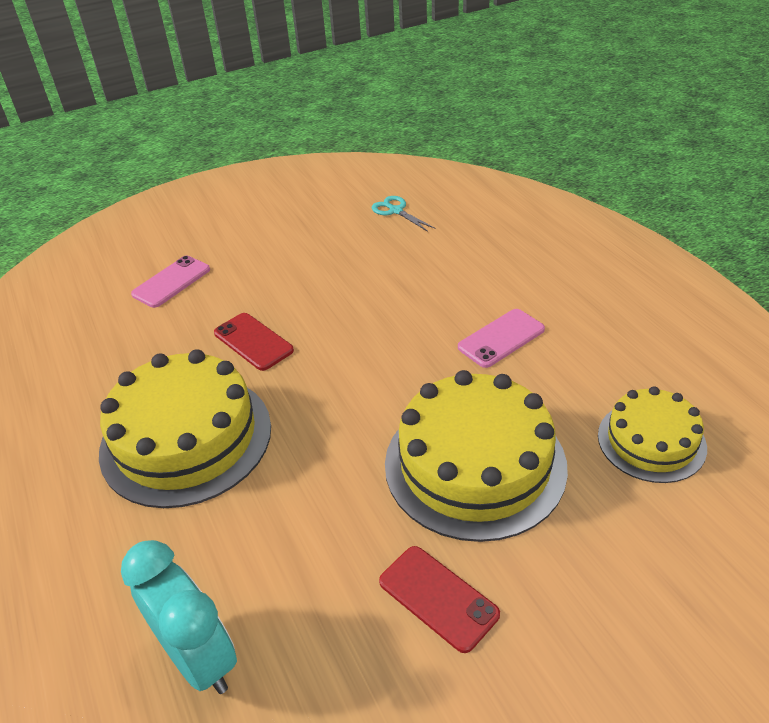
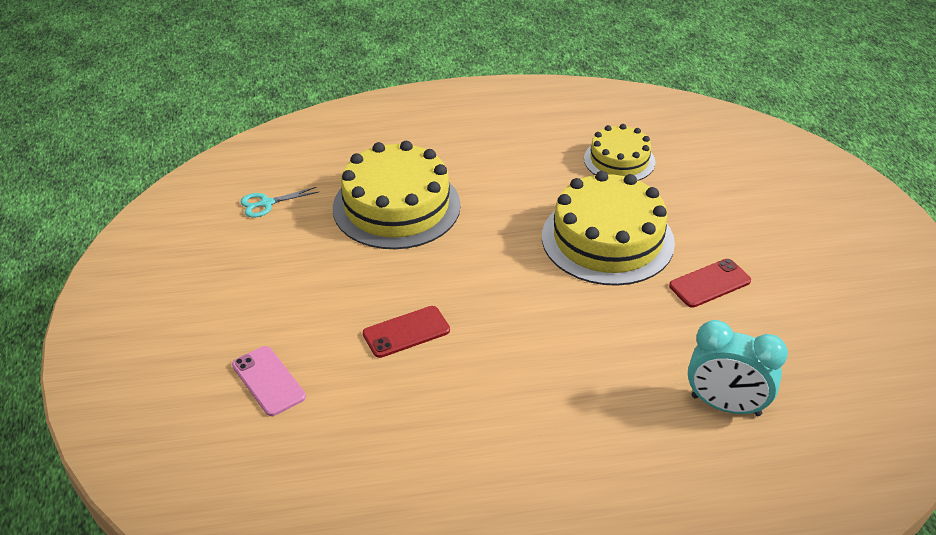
camera: 75 degrees left, 0 degrees up
yellow cake [99,349,271,508] -> yellow cake moved to [333,141,461,249]
turquoise clock [121,540,237,694] -> turquoise clock turned 135 degrees counterclockwise [688,320,788,416]
pink phone [458,309,545,368] -> none

